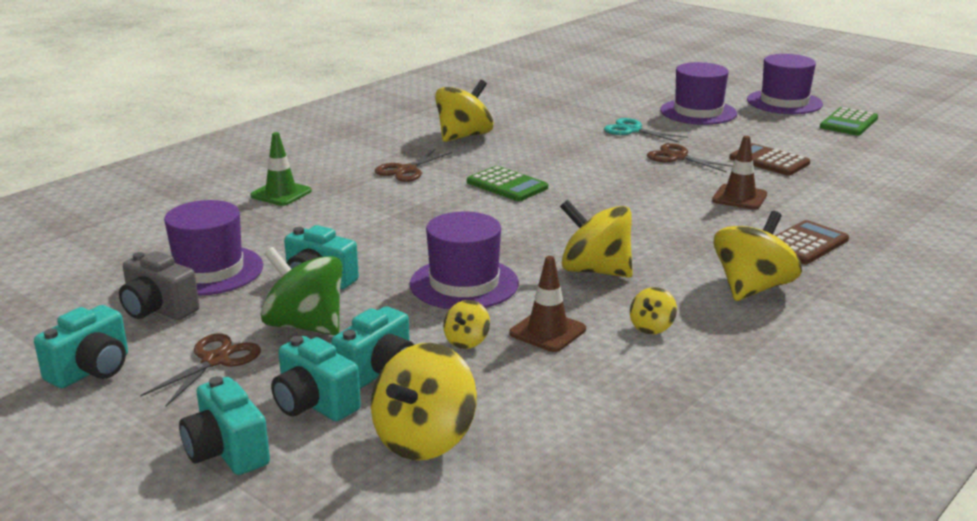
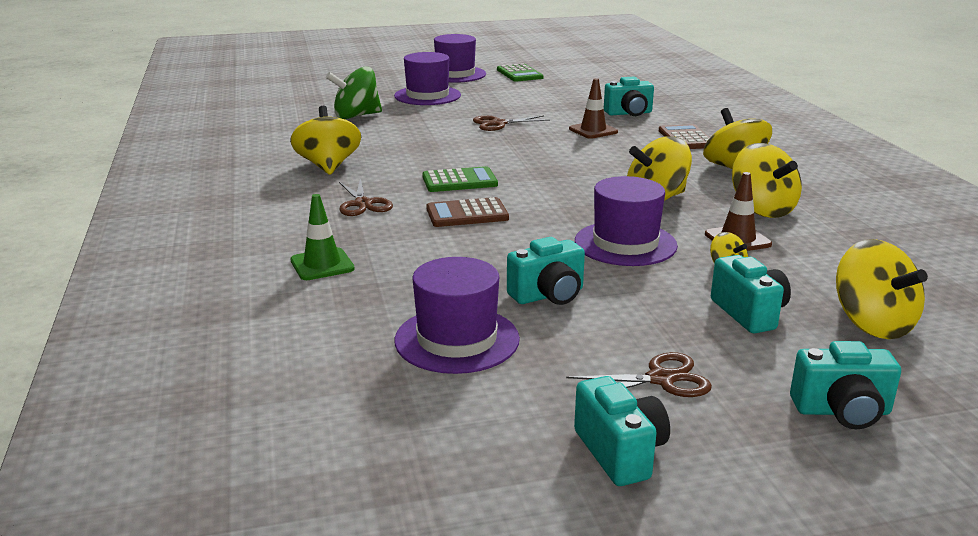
camera: 55 degrees left, 0 degrees up
grey camera [119,251,199,320] -> none
brown scissors [140,333,261,406] -> brown scissors turned 105 degrees clockwise [566,352,712,397]
green spinning top [261,247,342,335] -> green spinning top moved to [326,67,382,119]
turquoise camera [271,336,361,421] -> turquoise camera moved to [604,77,654,116]
turquoise scissors [604,118,688,142] -> none
yellow spinning top [630,287,677,334] -> yellow spinning top [732,143,802,218], size x2.03
brown calculator [729,143,810,176] -> brown calculator moved to [426,197,509,227]

